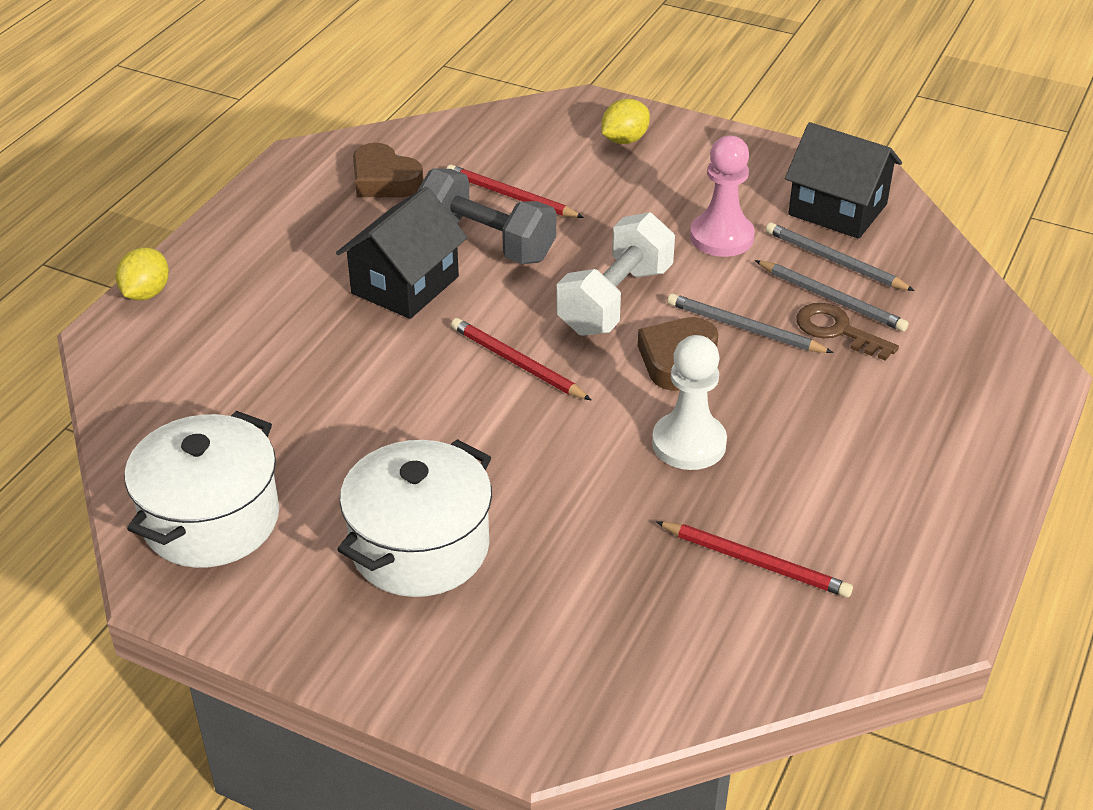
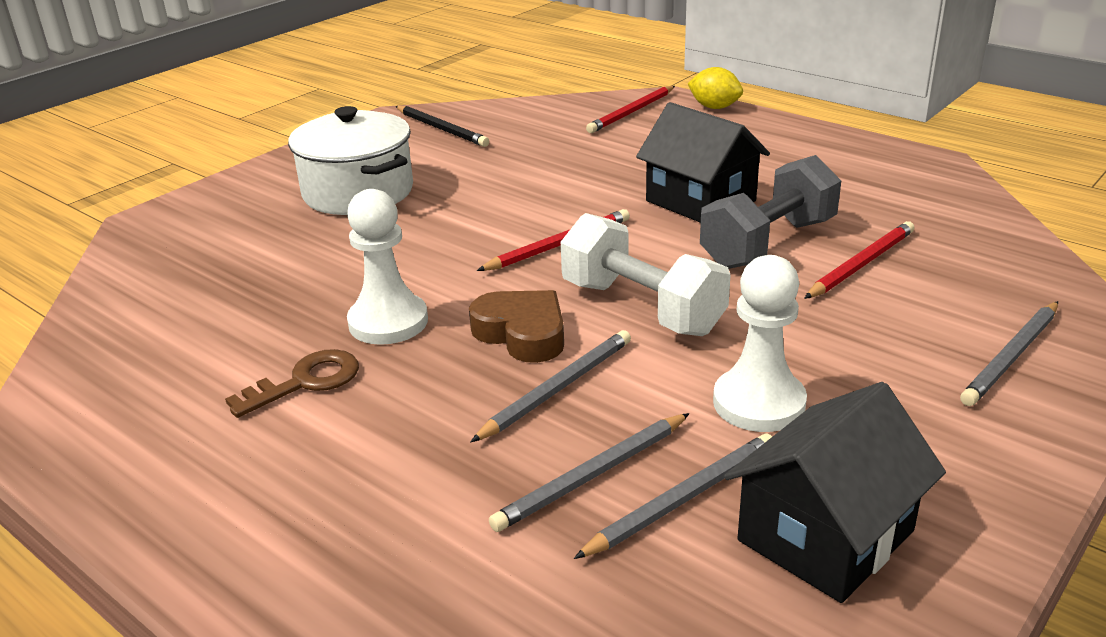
camera: 105 degrees right, 10 degrees down
white pot [124,411,279,568] -> black pencil [395,106,489,147]
brown heart [353,143,423,197] -> none
yellow lemon [602,99,650,144] -> grey pencil [960,301,1058,406]
red pencil [656,521,853,597] -> red pencil moved to [586,86,675,133]
pink pawn [690,136,755,257] -> white pawn [713,255,807,432]
brown key [796,303,899,361] -> brown key moved to [225,349,359,418]

